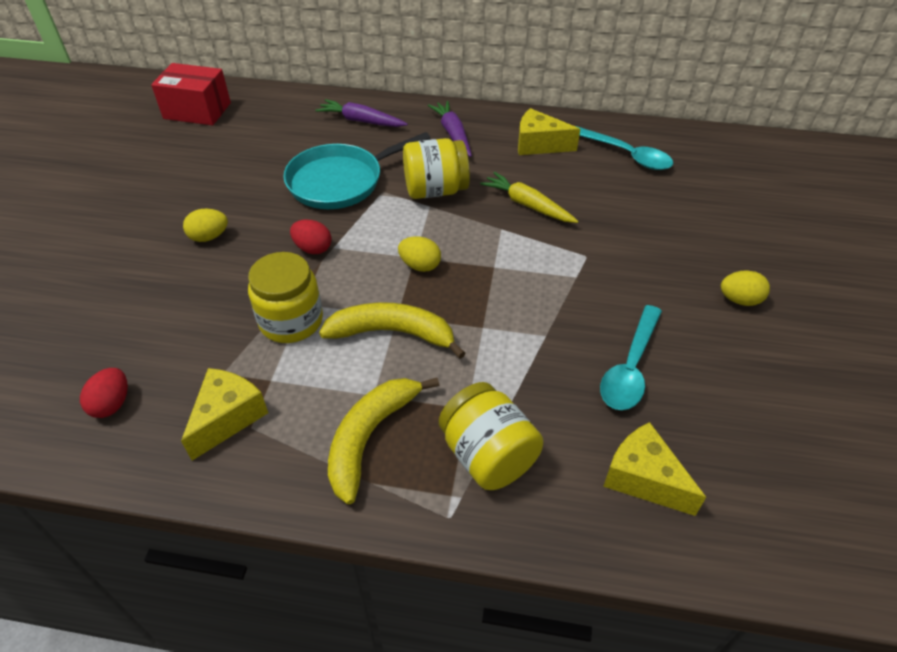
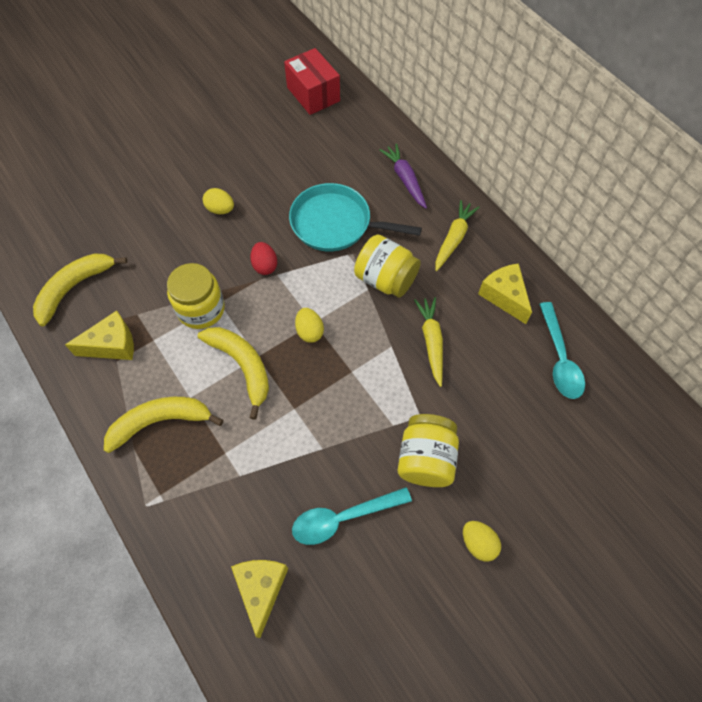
camera: 45 degrees right, 15 degrees up
red egg [80,368,128,418] -> yellow banana [33,253,127,326]
purple carrot [428,101,472,157] -> yellow carrot [435,200,480,271]
yellow jar [439,382,544,490] -> yellow jar moved to [398,414,459,487]

